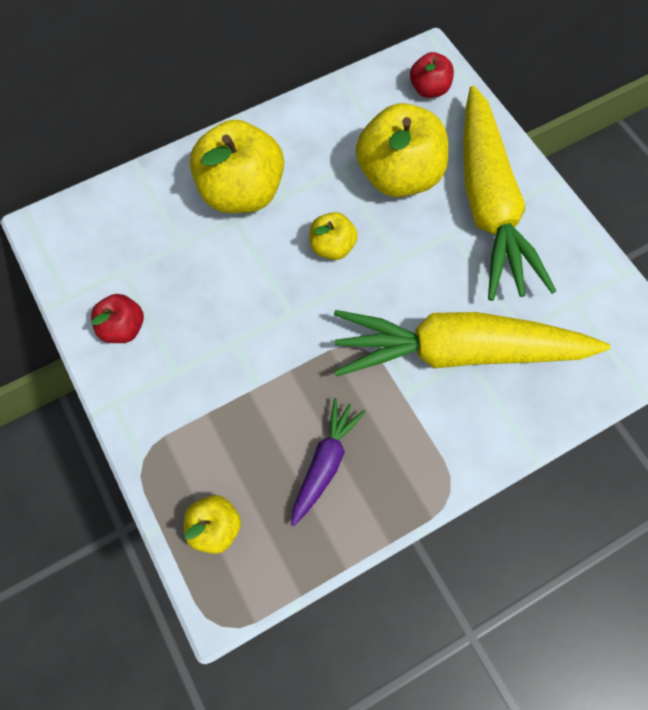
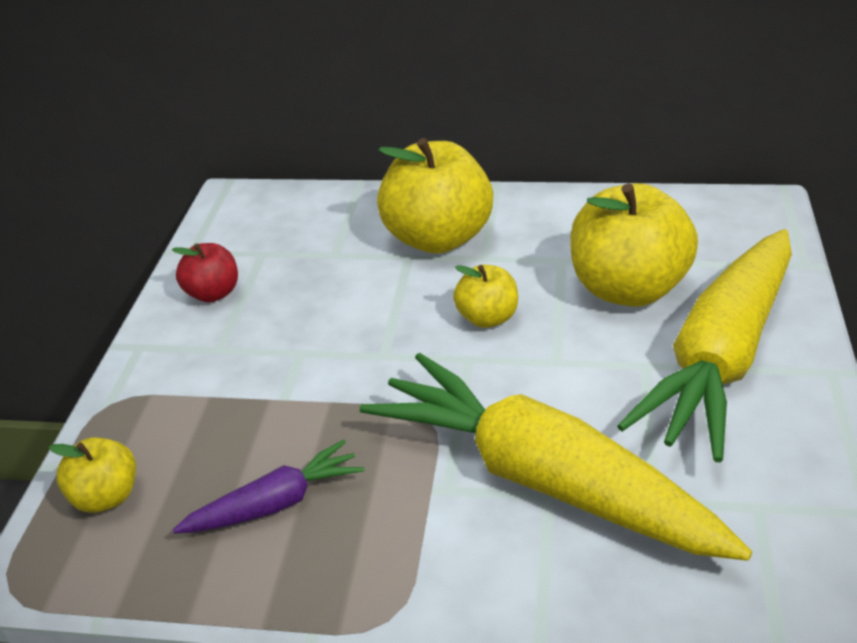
camera: 40 degrees right, 30 degrees down
red apple [410,52,454,98] -> none

